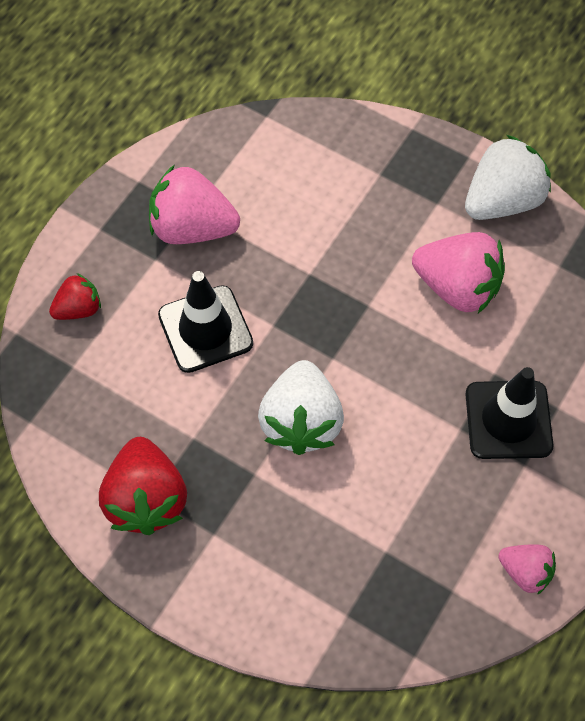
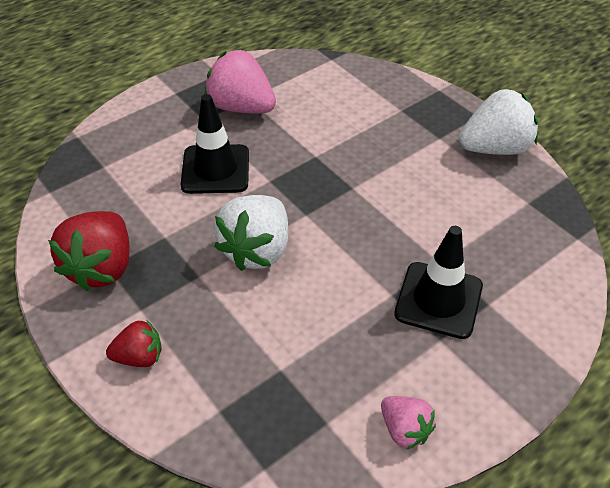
camera: 20 degrees right, 15 degrees down
red strawberry [49,273,101,320] -> red strawberry moved to [106,320,162,367]
pink strawberry [412,232,505,313] -> none

